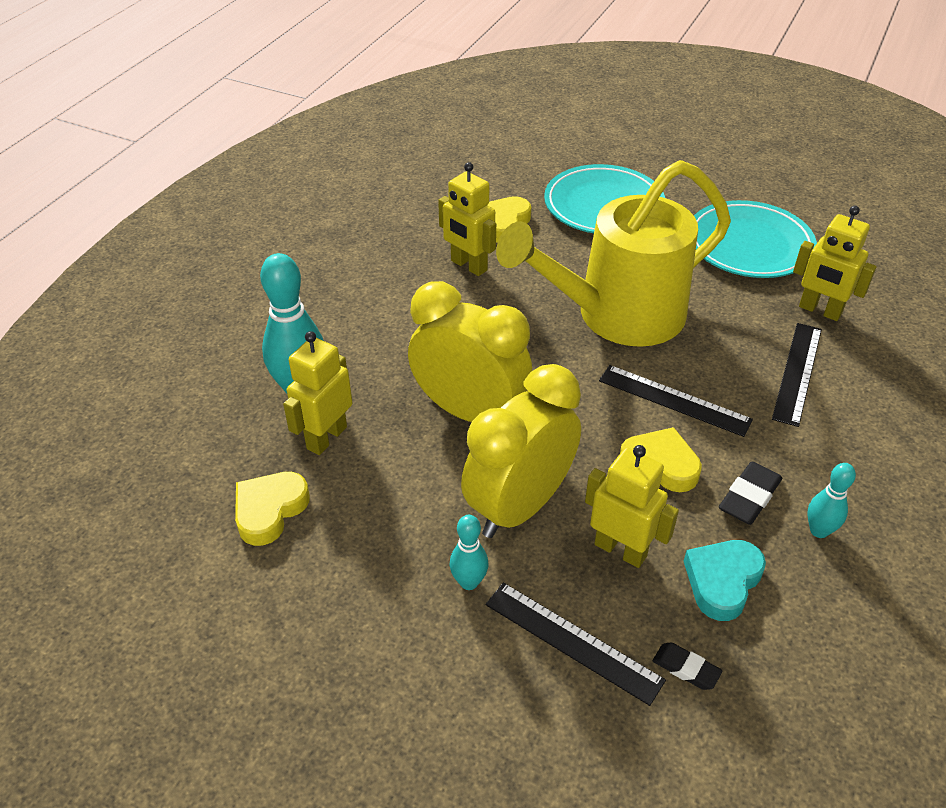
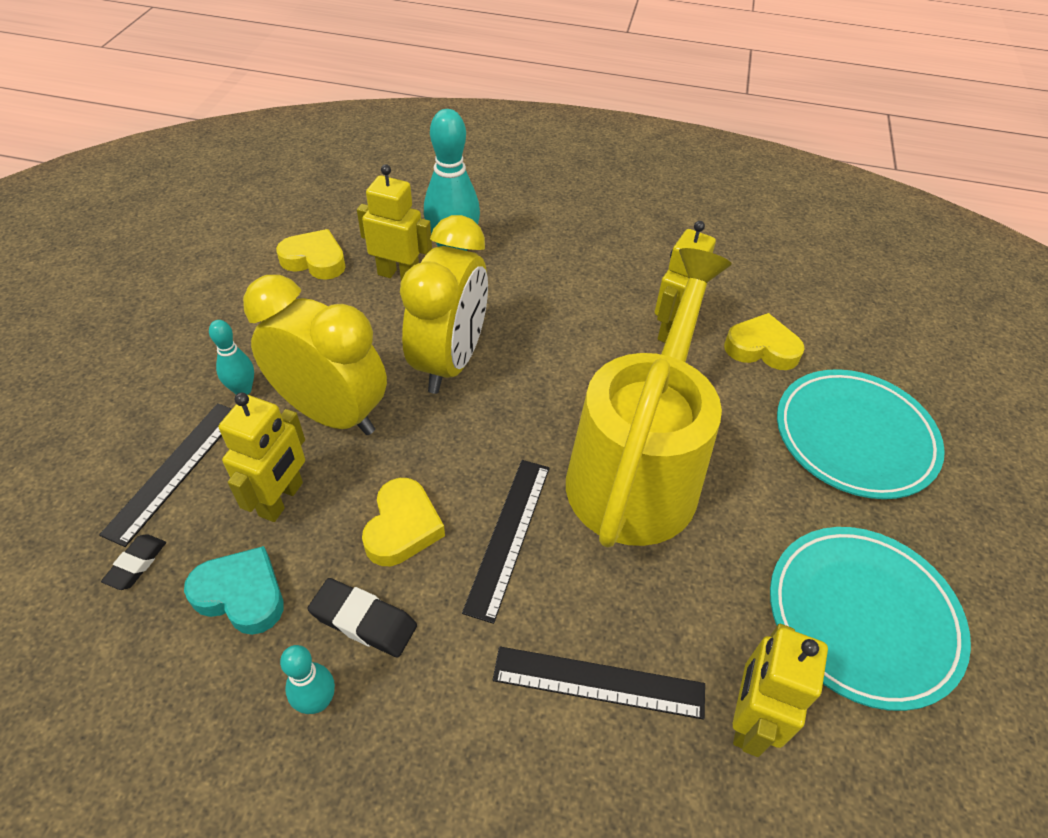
camera: 75 degrees right, 5 degrees up
yellow watering can [496,160,731,347] -> yellow watering can turned 60 degrees clockwise [566,248,732,548]

